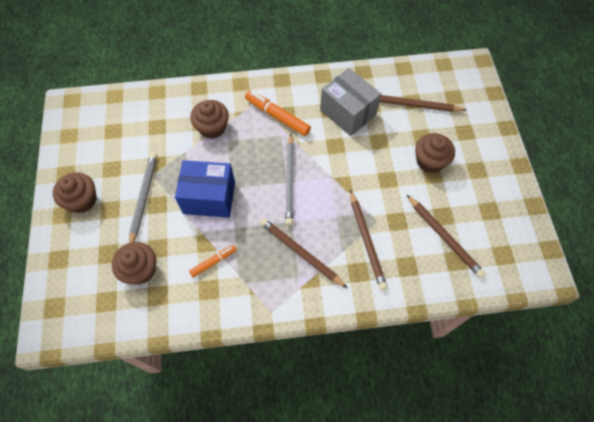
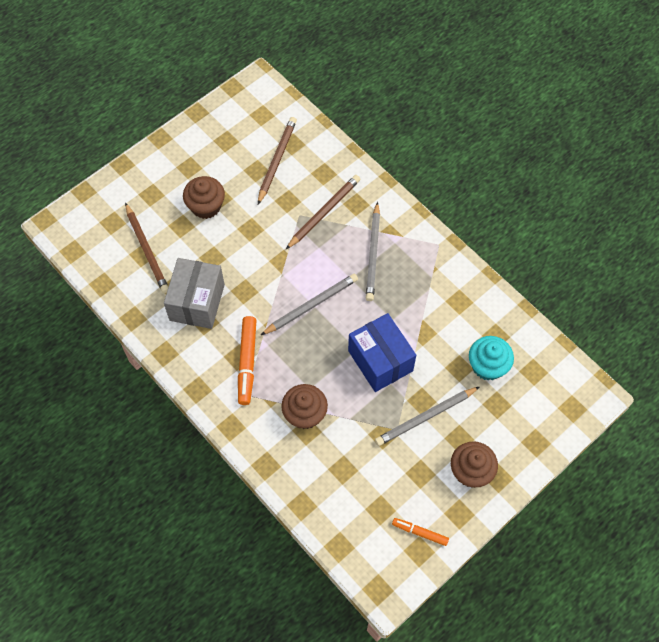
camera: 125 degrees left, 0 degrees up
brown cupcake [112,242,156,284] -> turquoise cupcake [469,336,514,381]
orange marker [189,245,237,277] -> orange marker moved to [392,518,449,546]
brown pencil [260,218,347,288] -> grey pencil [366,202,380,301]

